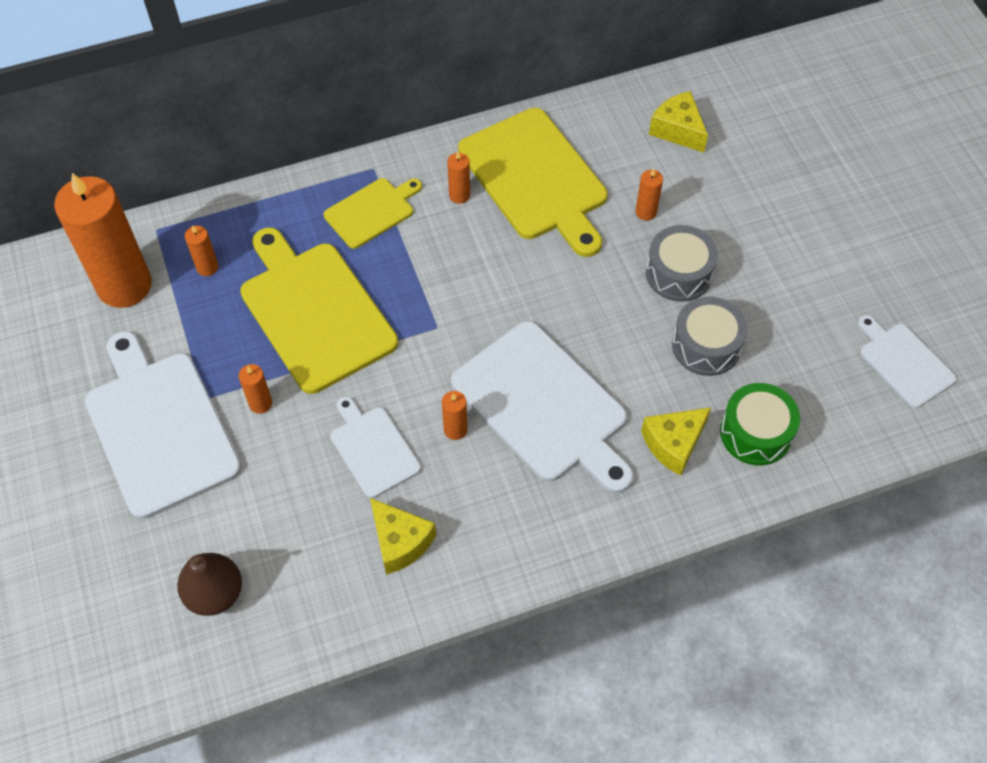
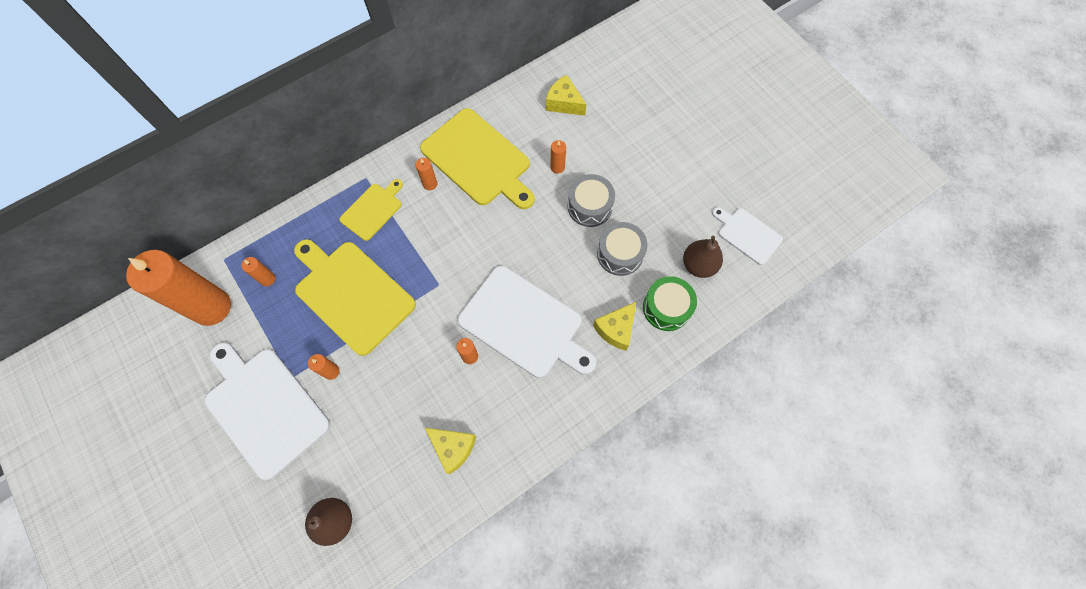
camera: 15 degrees left, 10 degrees up
white cutting board [330,396,421,498] -> none
none -> brown pear [683,236,723,278]

